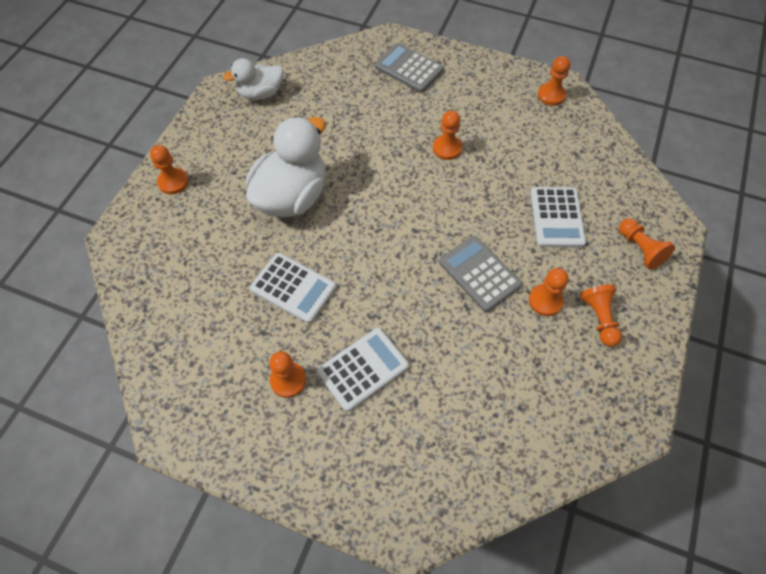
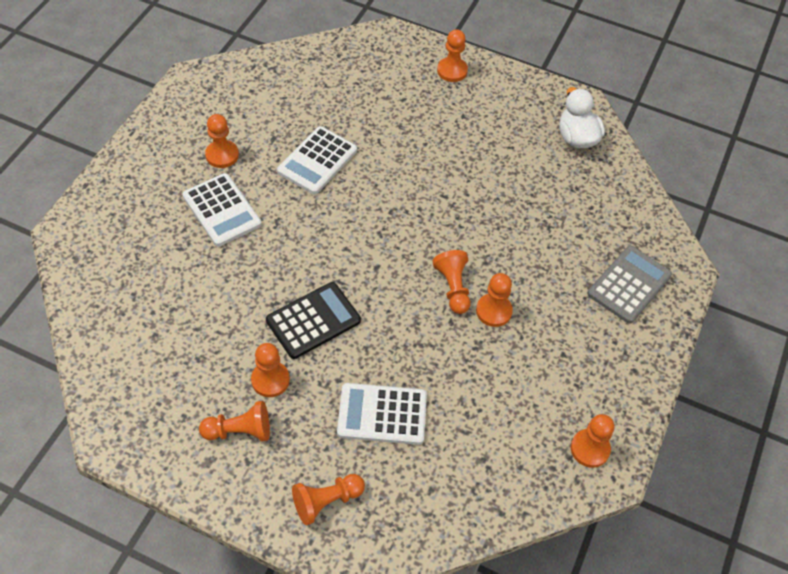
camera: 90 degrees right, 5 degrees down
white duck [246,117,325,217] -> none
grey calculator [439,236,522,312] -> black calculator [266,282,361,359]
none -> orange pawn [432,250,471,314]

